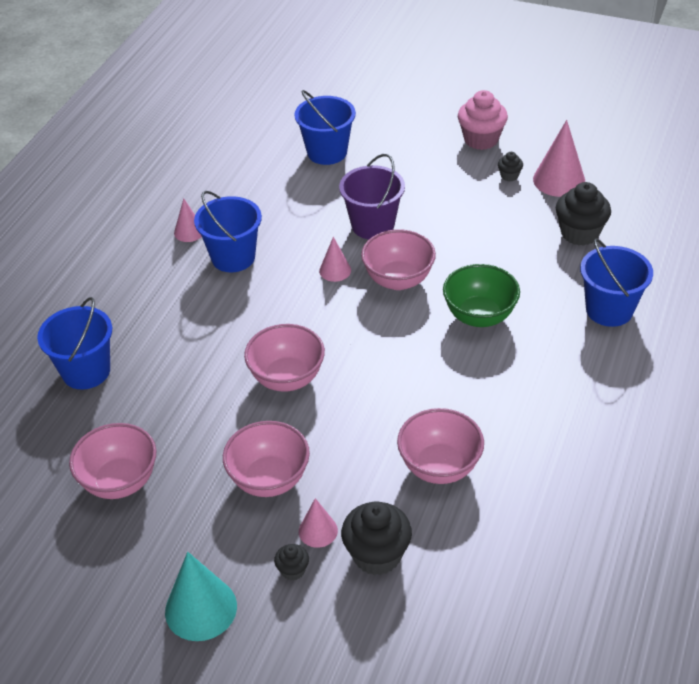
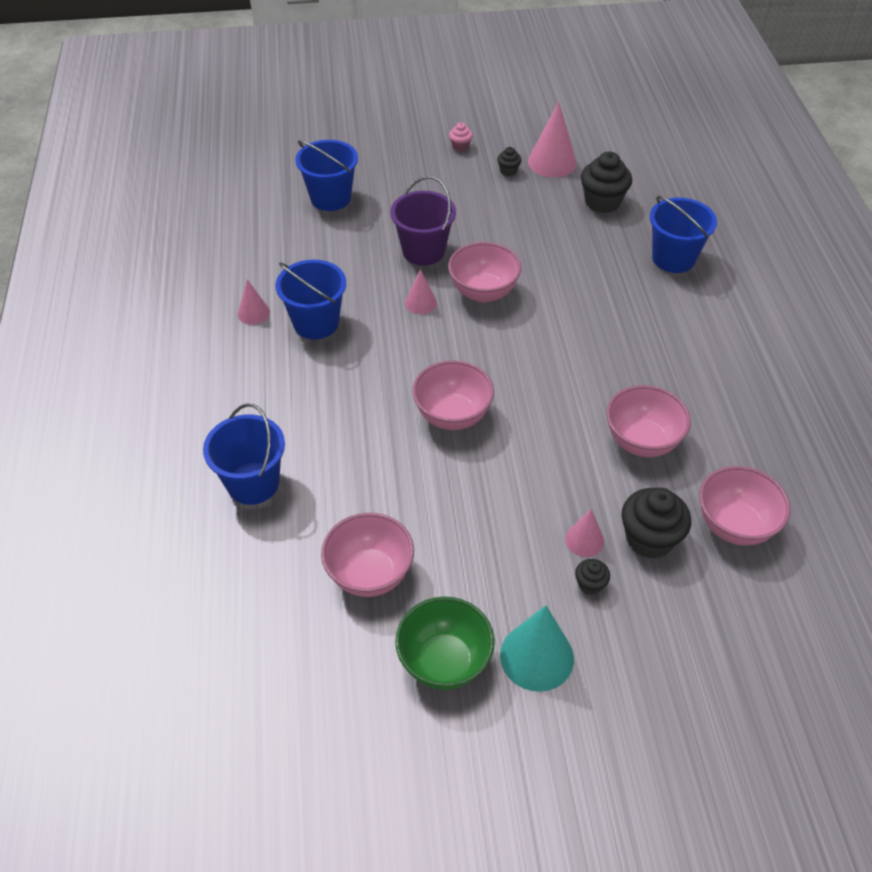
camera: 30 degrees left, 5 degrees up
pink bowl [223,421,310,497] -> pink bowl moved to [699,466,791,546]
green bowl [443,264,520,327] -> green bowl moved to [395,597,495,690]
pink cupcake [458,90,508,150] -> pink cupcake [449,122,473,151], size x0.50

